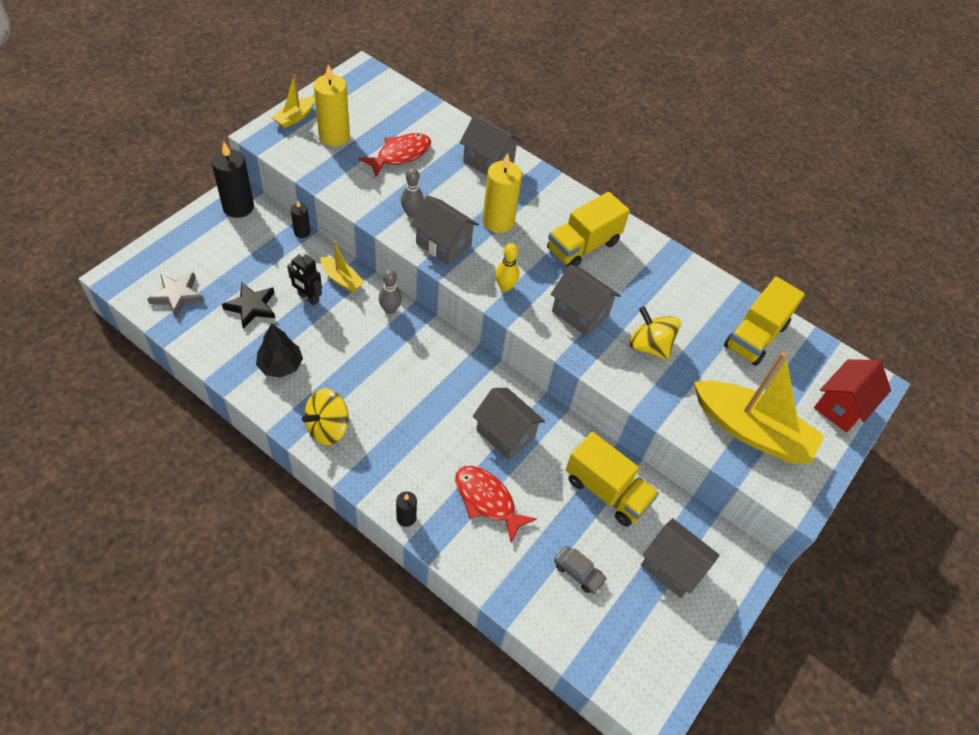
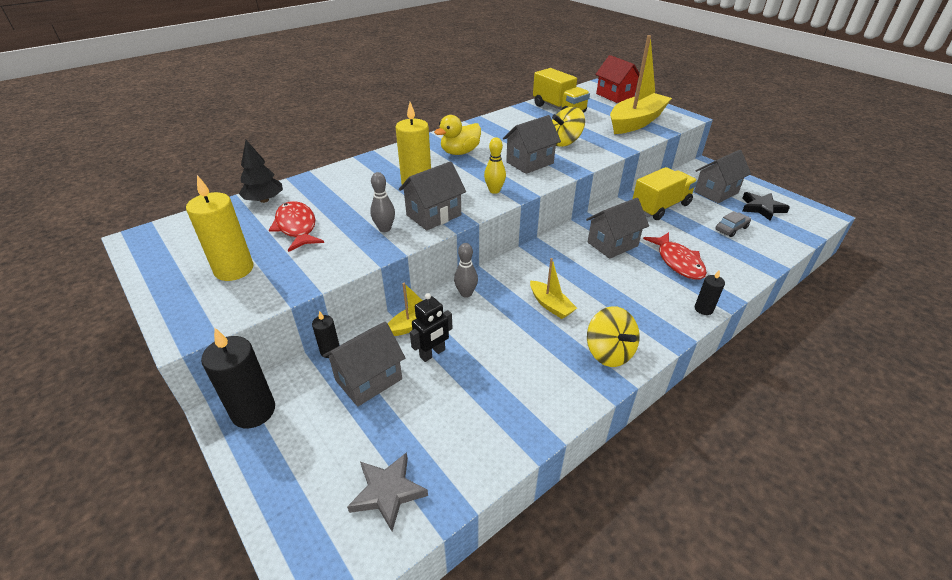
camera: 70 degrees left, 15 degrees down
black star [222,282,275,329] -> black star moved to [742,192,790,221]
black tree [256,324,303,378] -> black tree moved to [239,140,283,203]
yellow boat [272,74,315,128] -> yellow boat moved to [530,258,577,319]
red fish [455,466,537,543] -> red fish turned 75 degrees counterclockwise [643,232,707,280]
grey house [460,114,522,175] -> grey house moved to [323,322,405,407]
yellow truck [547,192,630,267] -> yellow duck [434,115,481,155]

